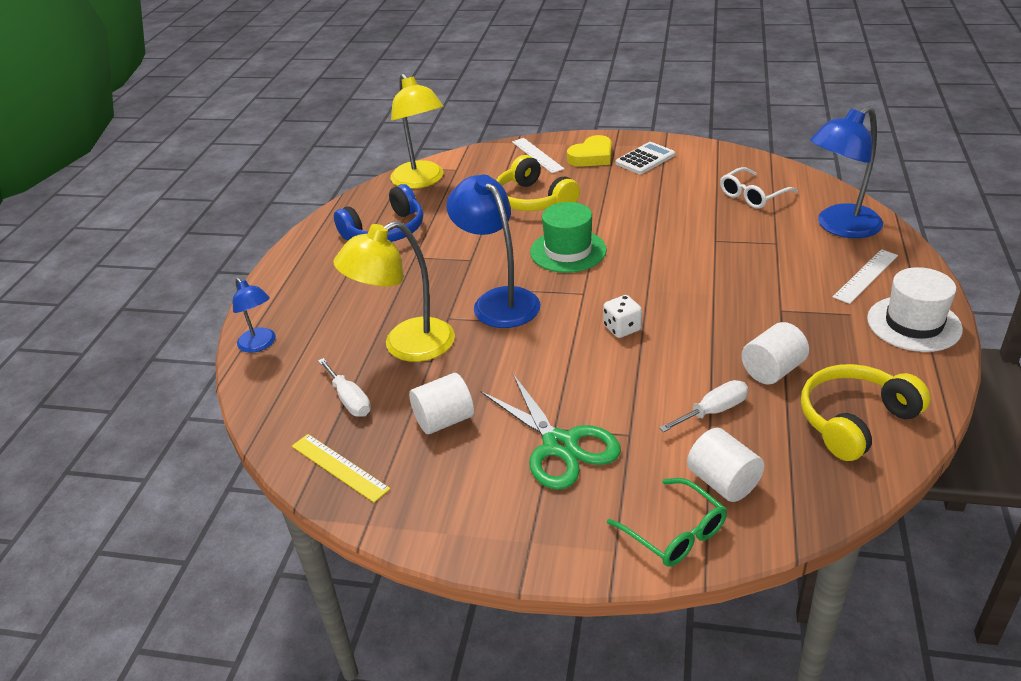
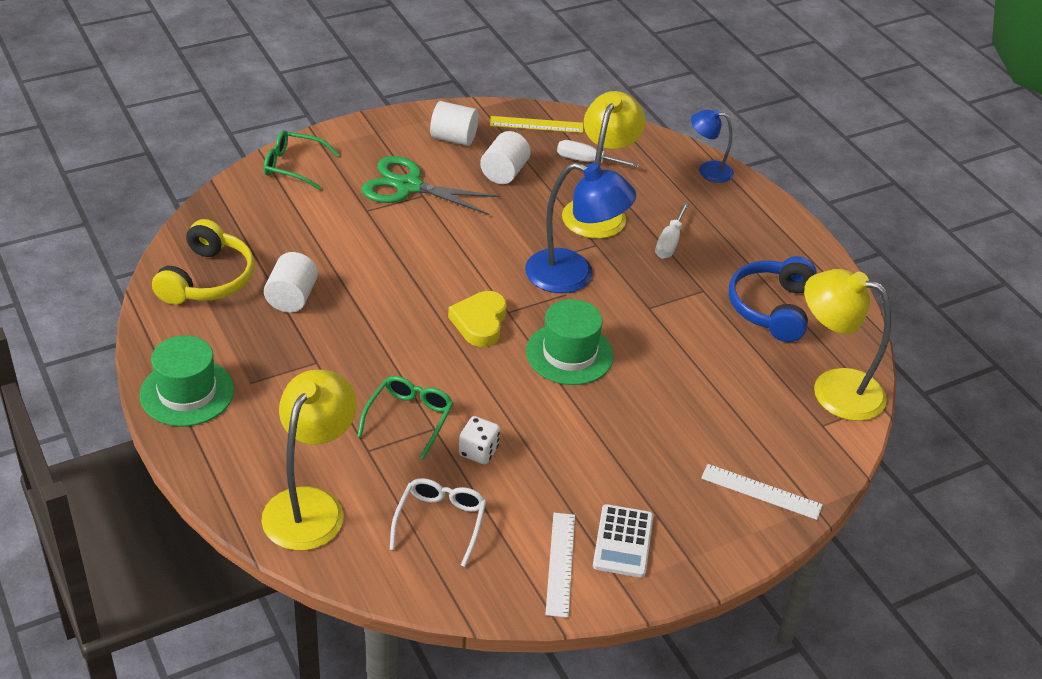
camera: 135 degrees right, 5 degrees up
yellow headphones [496,155,580,211] -> none
yellow heart [567,135,612,167] -> yellow heart moved to [448,291,507,347]
white dice [603,295,642,338] -> white dice moved to [459,416,500,464]
white screwdriver [659,380,748,432] -> white screwdriver moved to [655,202,689,258]
white cylinder [687,428,764,502] -> white cylinder moved to [430,101,479,146]
blue lamp [810,106,883,238] -> yellow lamp [261,370,357,551]
white ruler [833,249,898,304] -> white ruler moved to [545,513,575,618]
white hat [867,267,963,352] -> green hat [140,335,234,426]
none -> green glasses [357,376,453,459]

